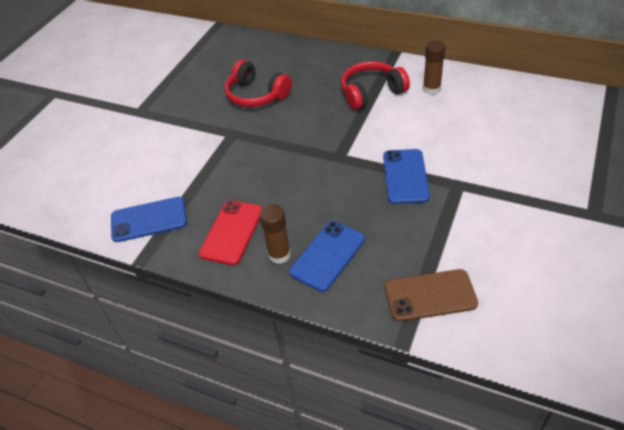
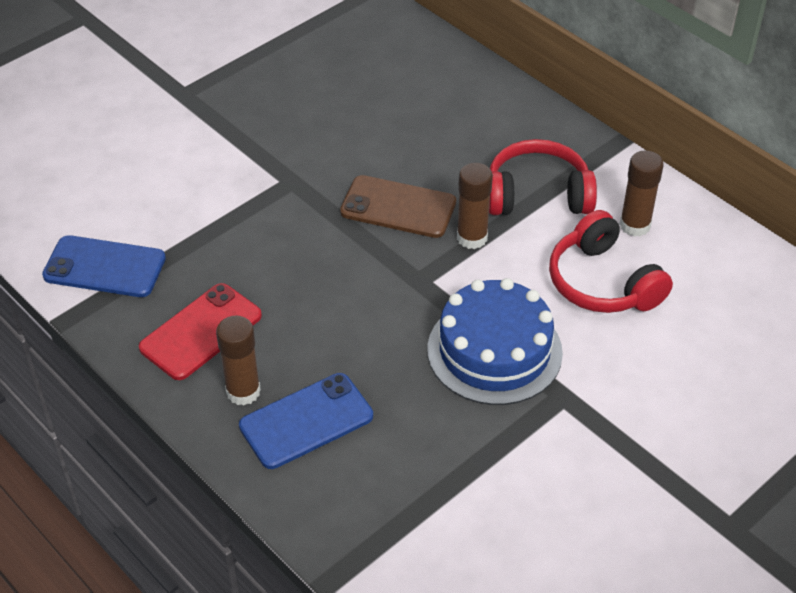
camera: 20 degrees right, 0 degrees up
red headphones [225,59,292,107] -> red headphones moved to [549,210,673,313]
blue phone [383,149,430,204] -> blue cake [427,278,563,405]
brown phone [385,269,478,322] -> brown phone moved to [340,175,456,238]
none -> brown glue stick [457,163,493,249]

